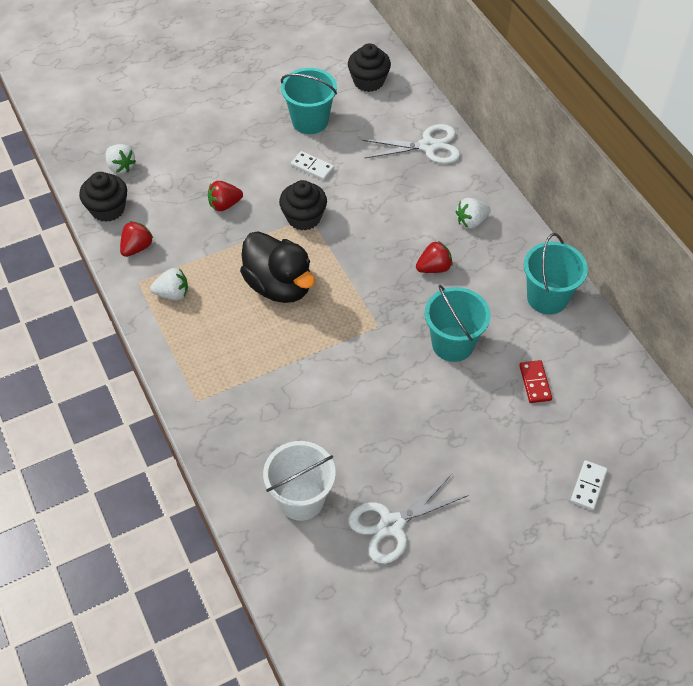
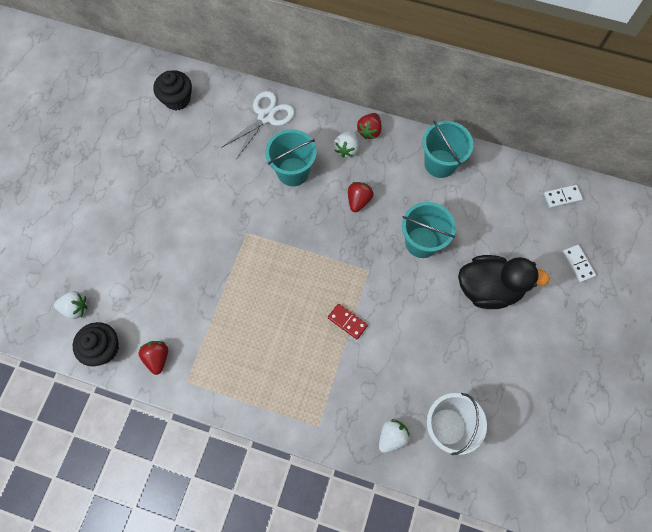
camera: 45 degrees left, 15 degrees up
white strawberry [150,268,188,300] -> white strawberry moved to [379,419,410,453]
red strawberry [208,181,243,211] -> red strawberry moved to [357,113,382,139]
black duck [240,231,315,303] -> black duck moved to [458,255,550,309]
black cupcake [279,180,327,231] -> none
turquoise bucket [281,68,337,134] -> turquoise bucket moved to [266,129,317,186]
white domino [291,151,334,180] -> white domino moved to [544,185,583,208]
white scissors [348,474,469,564] -> none
red domino [519,360,552,403] -> red domino moved to [328,304,368,339]

